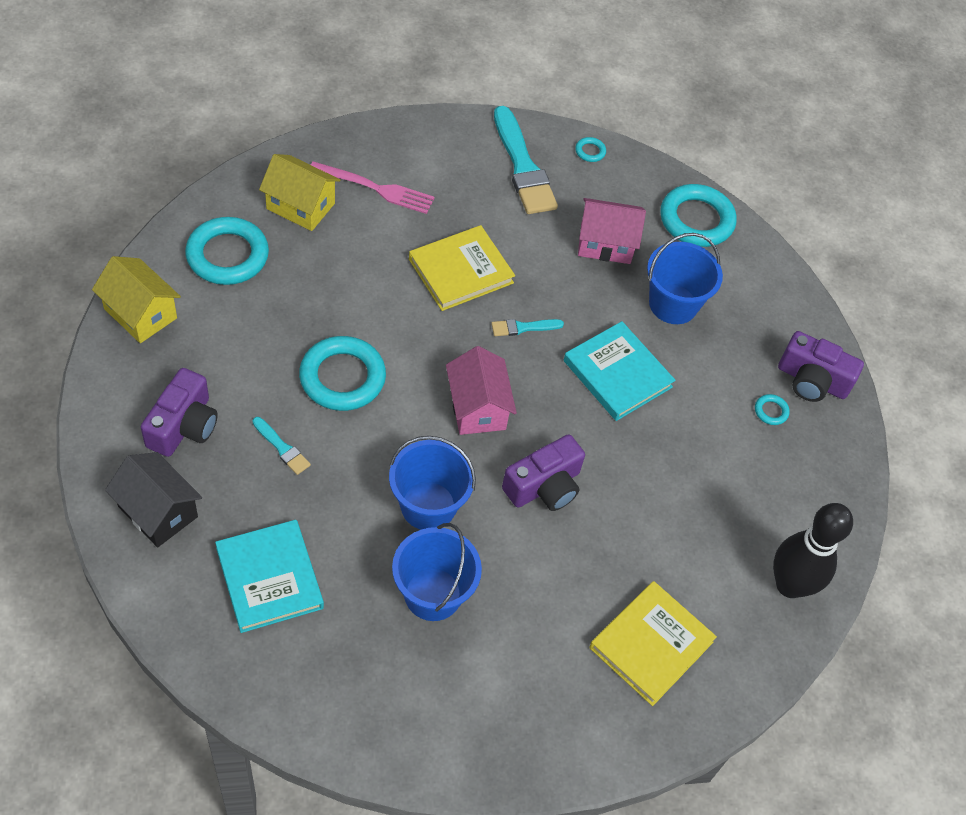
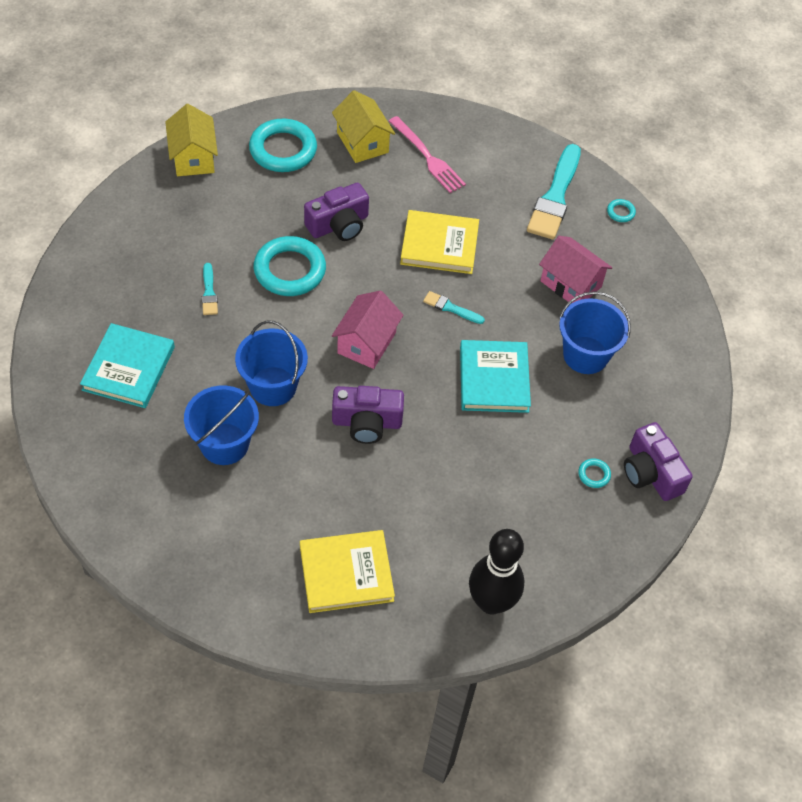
camera: 40 degrees right, 0 degrees up
black house [105,452,202,548] -> none
purple camera [141,368,218,457] -> purple camera moved to [304,183,369,241]
turquoise ring [660,184,737,247] -> none

